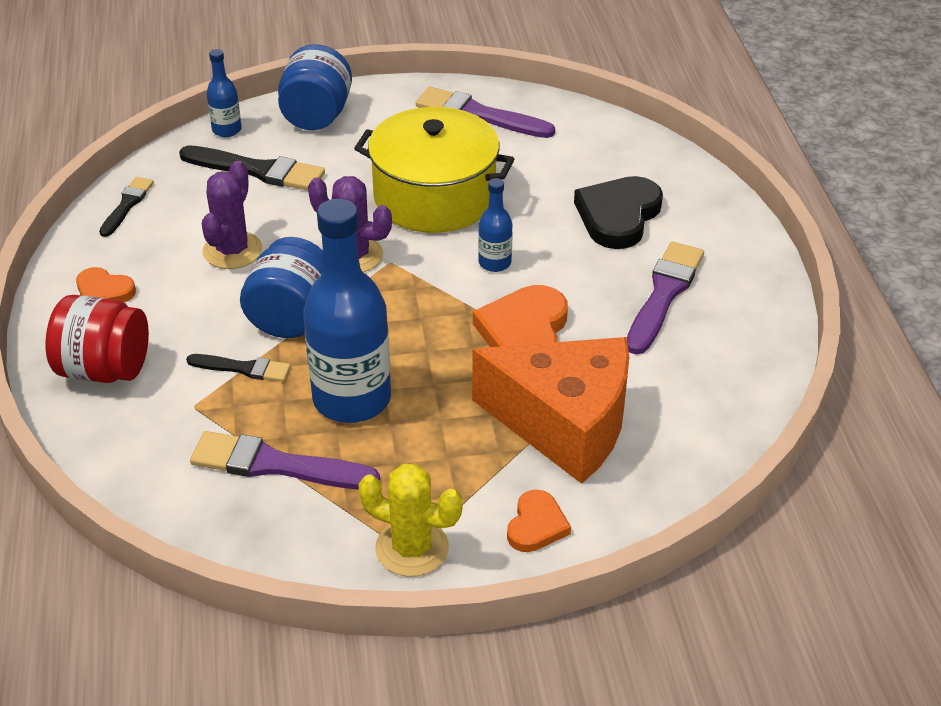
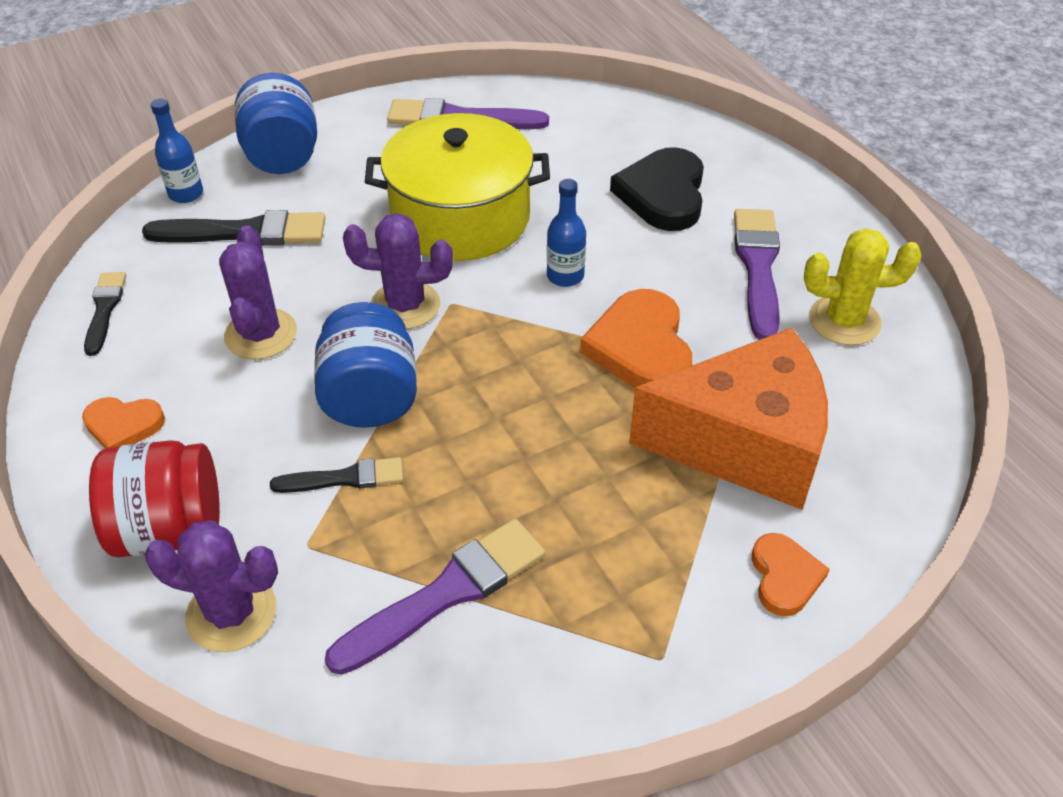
camera: 20 degrees left, 5 degrees up
purple brush [190,431,380,490] -> purple brush turned 150 degrees clockwise [325,519,545,675]
blue bottle [303,199,391,423] -> none
yellow cactus [358,464,463,577] -> yellow cactus moved to [804,228,922,345]
none -> purple cactus [144,520,278,652]

